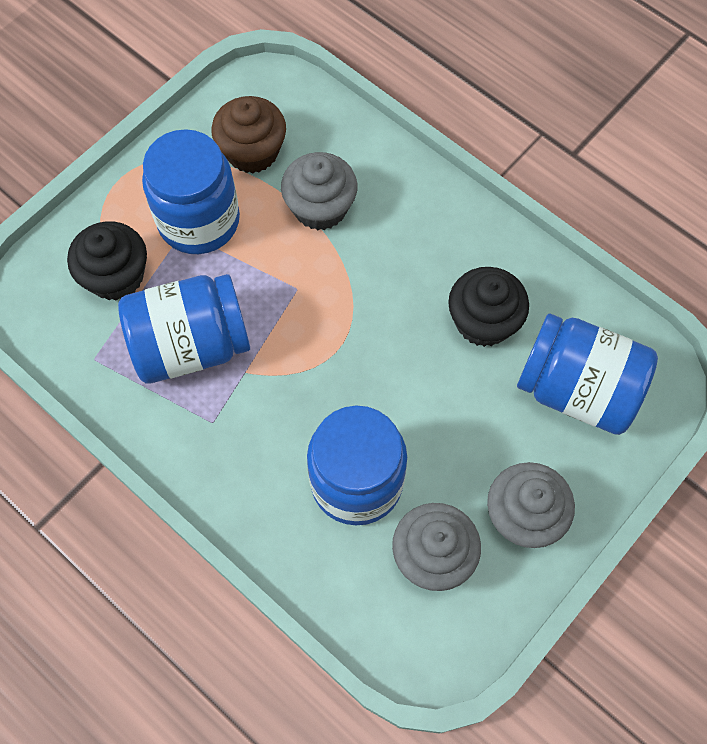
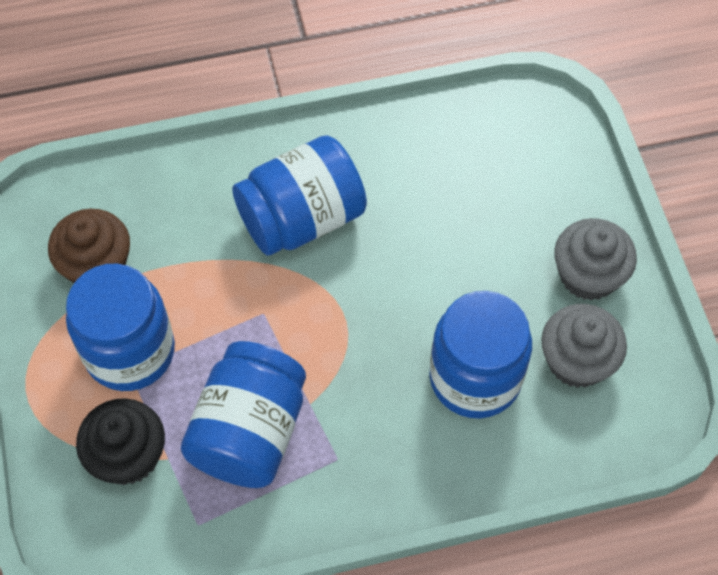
camera: 55 degrees left, 5 degrees down
grey cupcake [281,152,358,230] -> none
black cupcake [448,267,529,347] -> none
blue jar [517,314,658,435] -> blue jar moved to [232,136,367,256]

